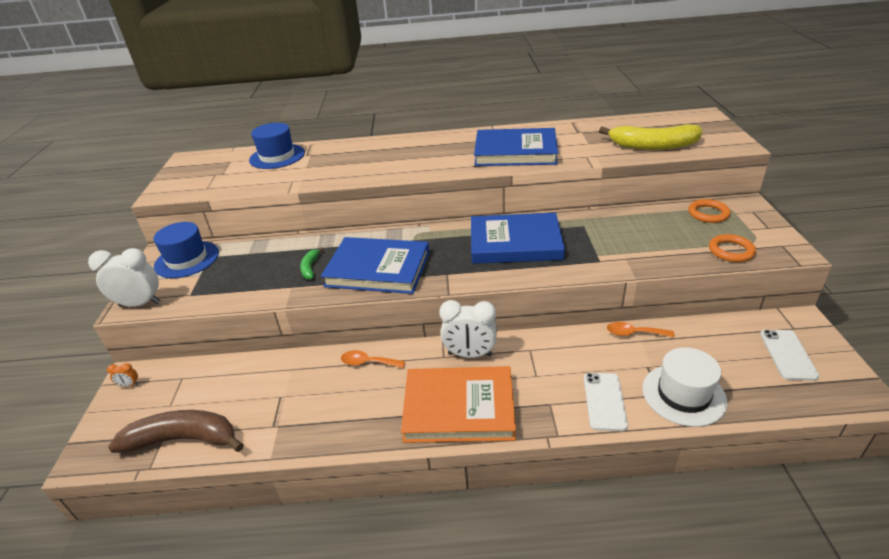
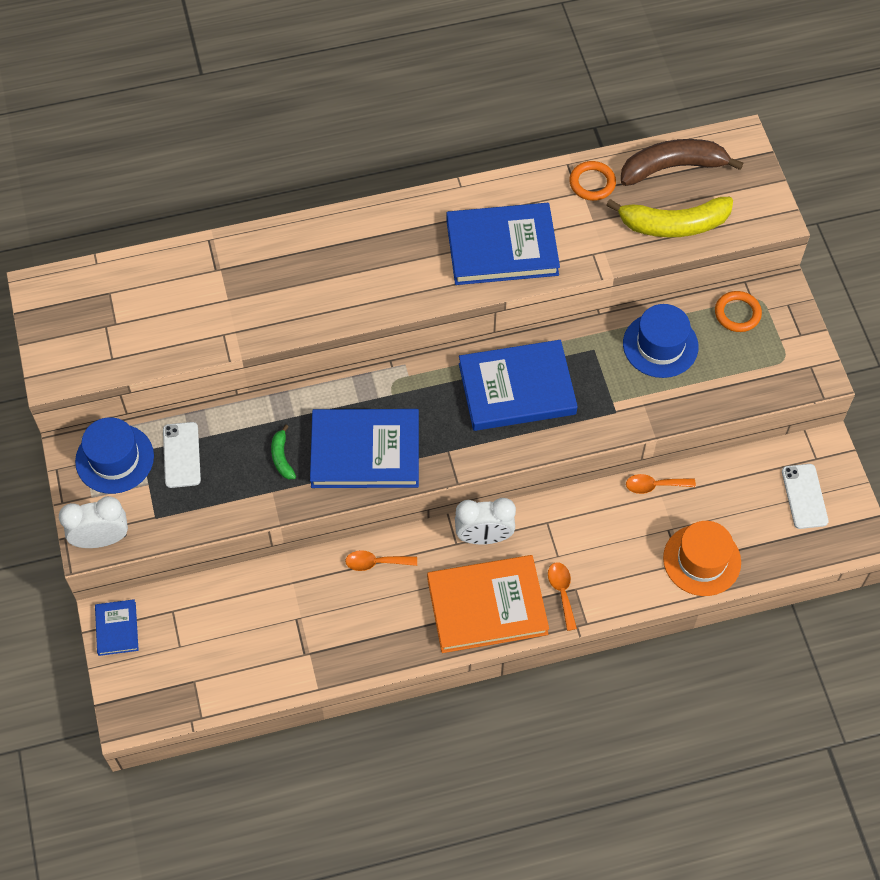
camera: 15 degrees left, 25 degrees up
orange clock [107,363,139,387] -> blue book [95,599,139,656]
brown banana [108,410,244,453] -> brown banana moved to [621,139,743,186]
blue hat [249,123,305,169] -> blue hat moved to [623,304,699,378]
white phone [584,373,628,431] -> white phone moved to [163,422,201,488]
white hat [642,347,727,427] -> orange hat [663,521,741,596]
orange ring [709,234,756,262] -> orange ring moved to [569,161,616,201]
none -> orange spoon [548,562,577,631]

